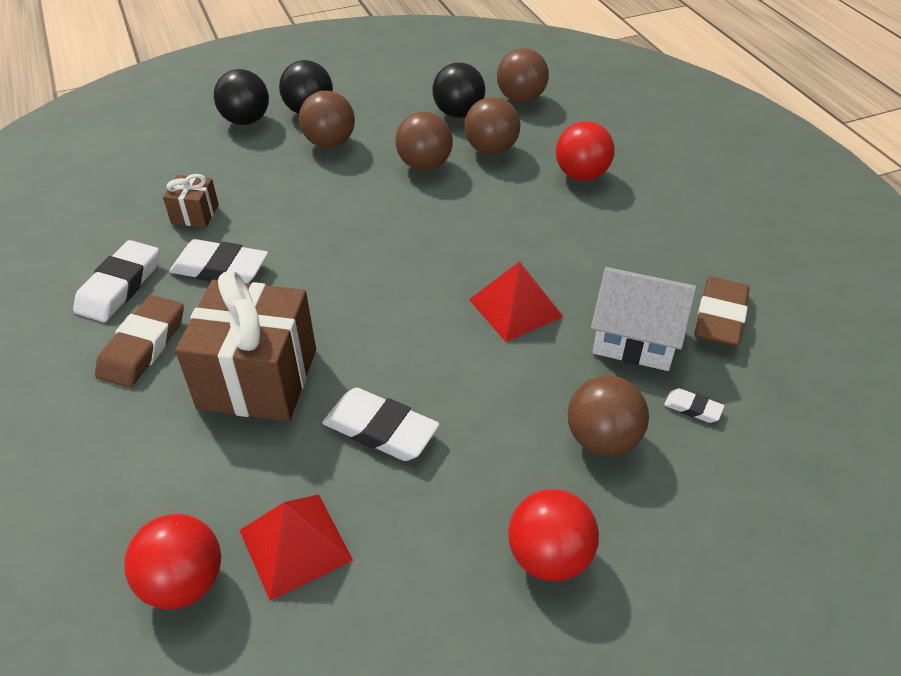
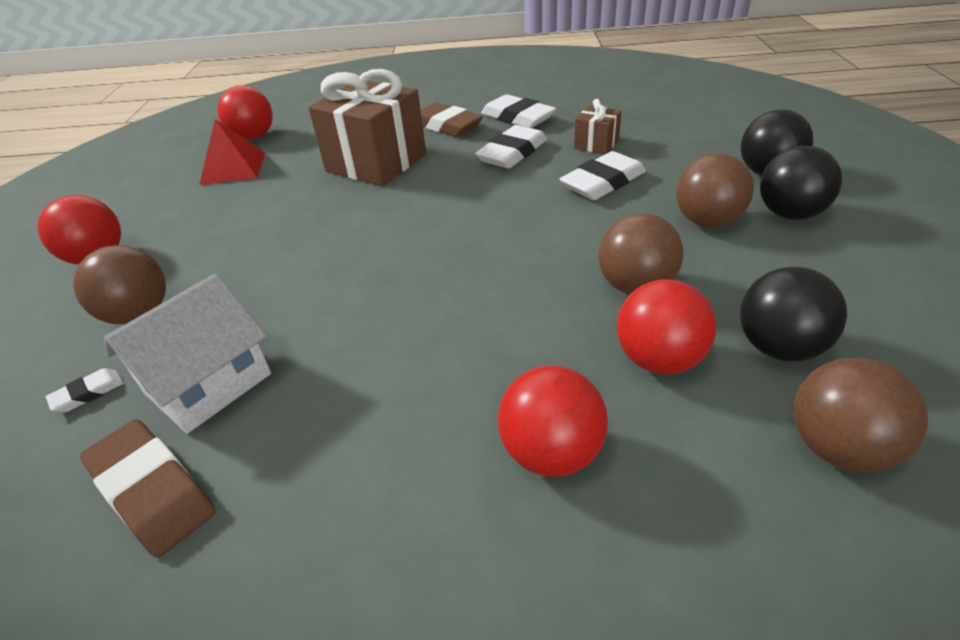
camera: 115 degrees right, 5 degrees down
white eraser [322,388,440,461] -> white eraser moved to [560,151,646,200]
brown ball [464,97,520,155] -> red ball [617,279,716,374]
red pyramid [469,261,563,342] -> none

